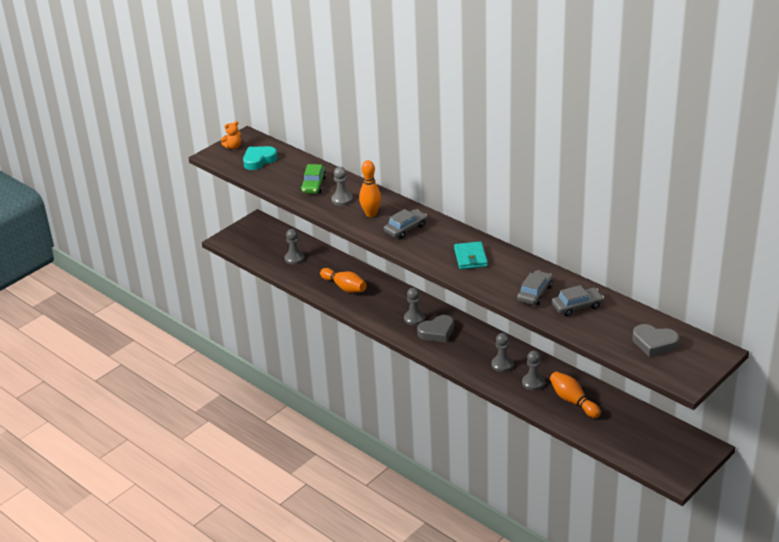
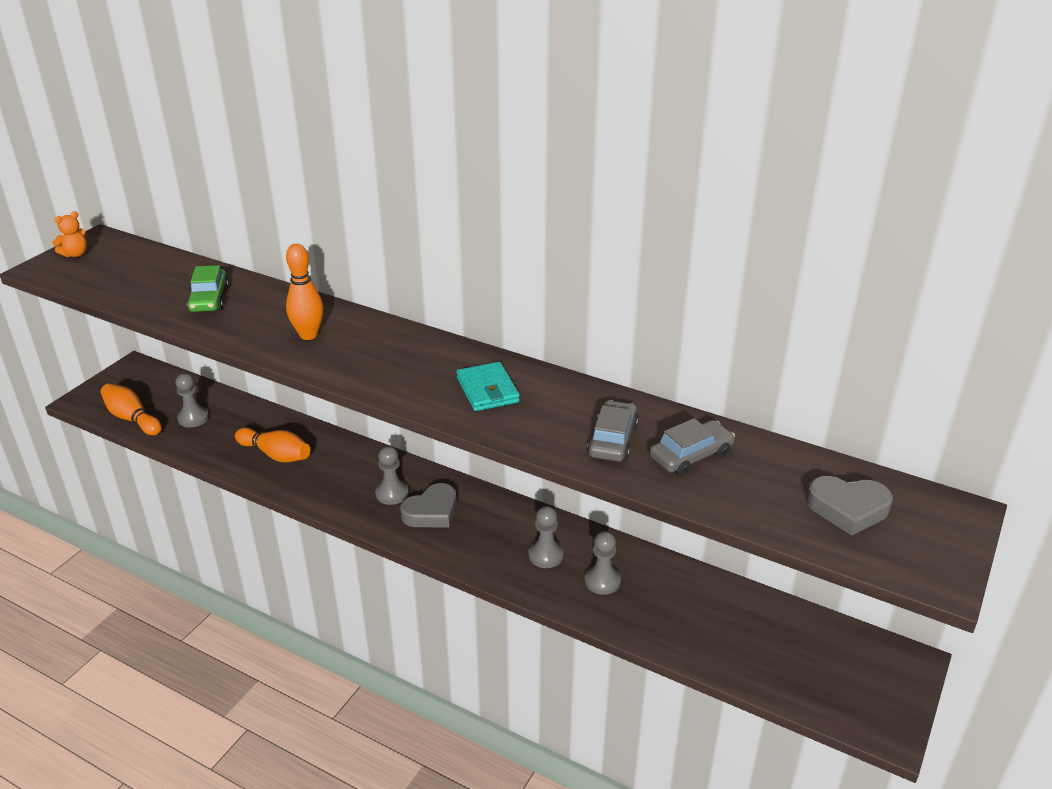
camera: 15 degrees left, 0 degrees up
turquoise heart [243,146,278,170] -> none
grey pawn [331,167,353,206] -> none
grey car [384,209,427,239] -> none
orange bowling pin [550,371,601,418] -> orange bowling pin moved to [101,383,162,435]

